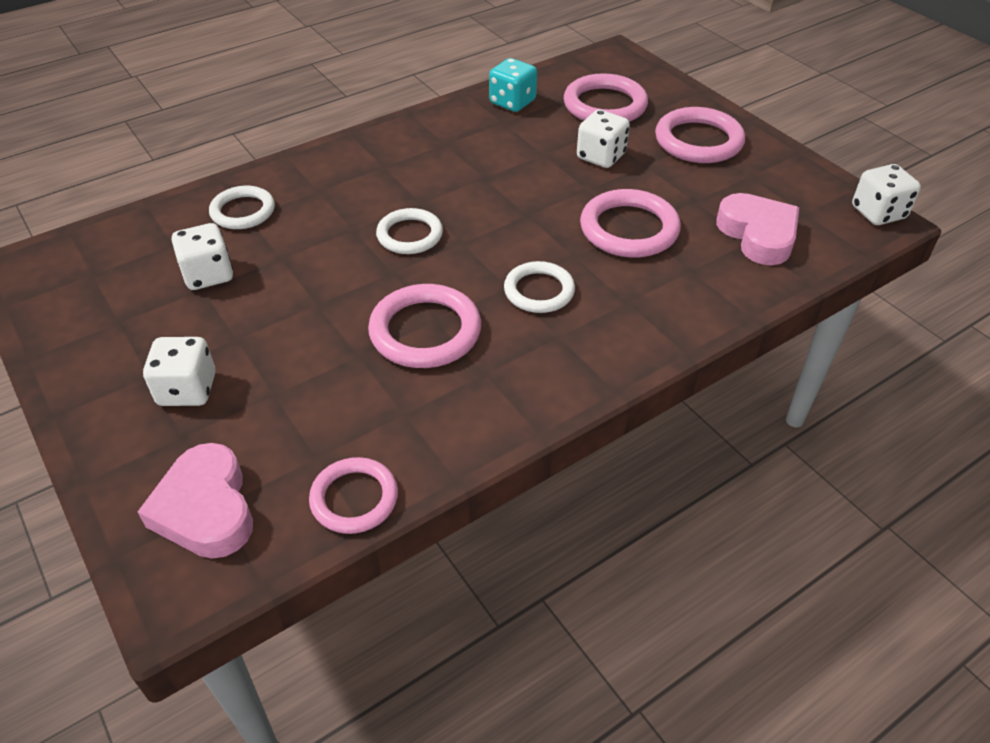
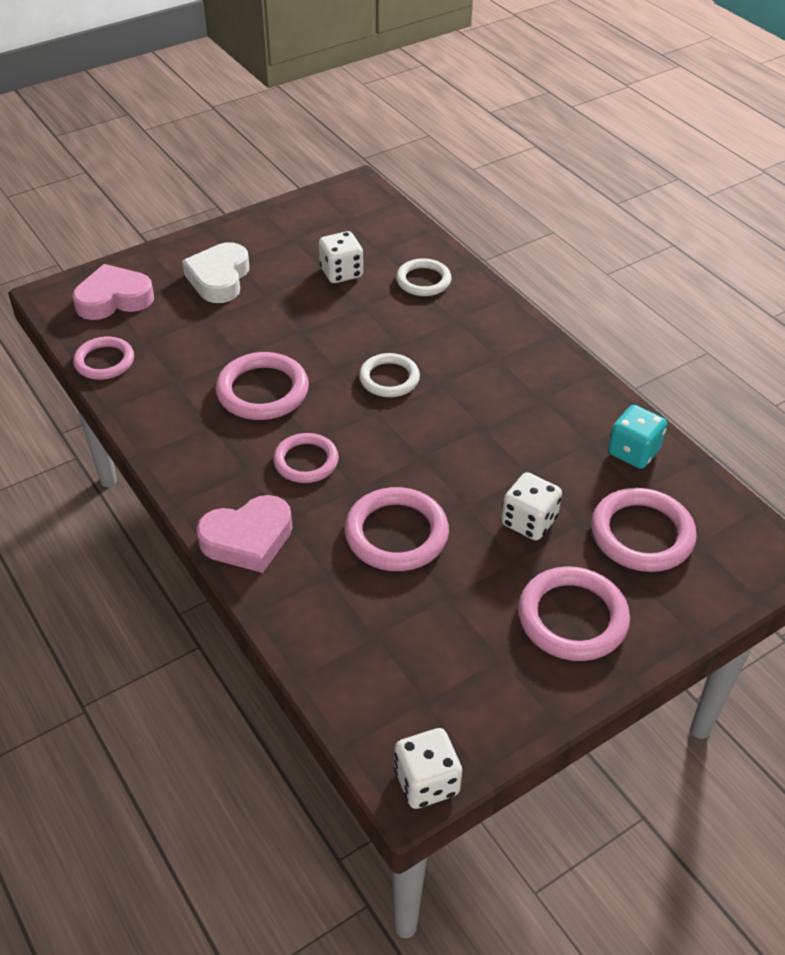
camera: 90 degrees right, 0 degrees up
white dice [143,337,215,406] -> white heart [182,242,249,303]
white ring [504,261,575,313] -> pink ring [273,433,339,483]
pink heart [716,193,799,265] -> pink heart moved to [197,495,292,573]

